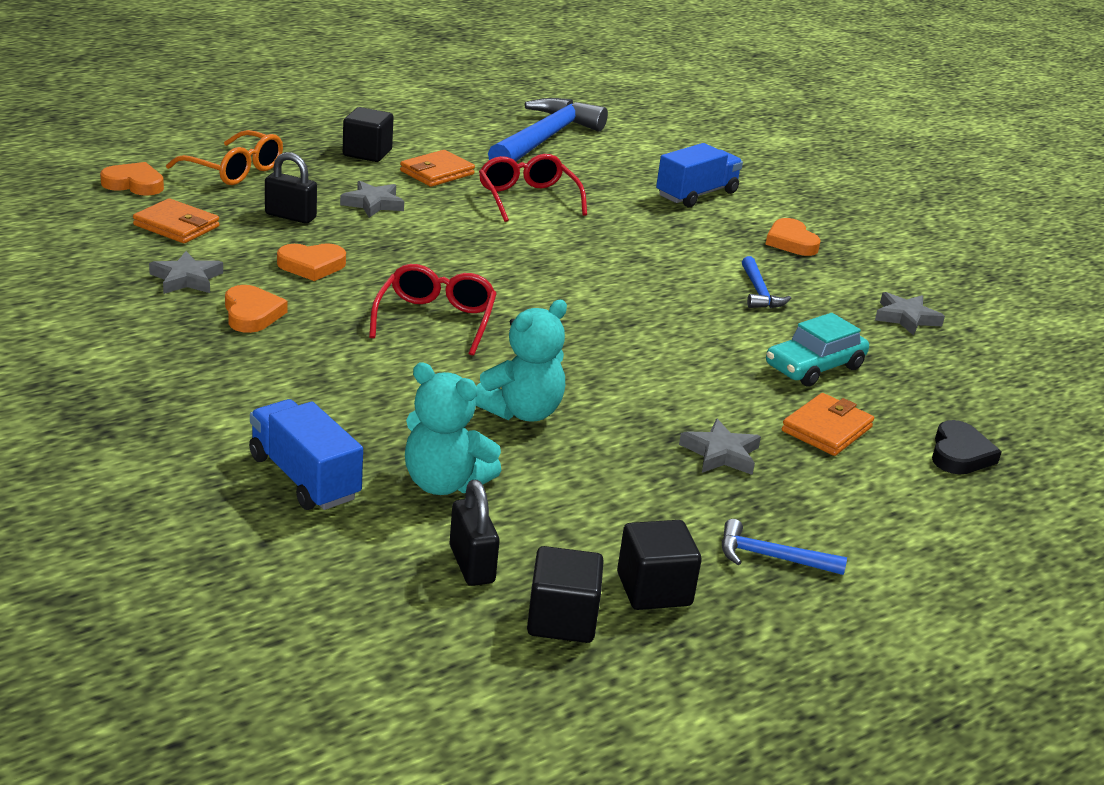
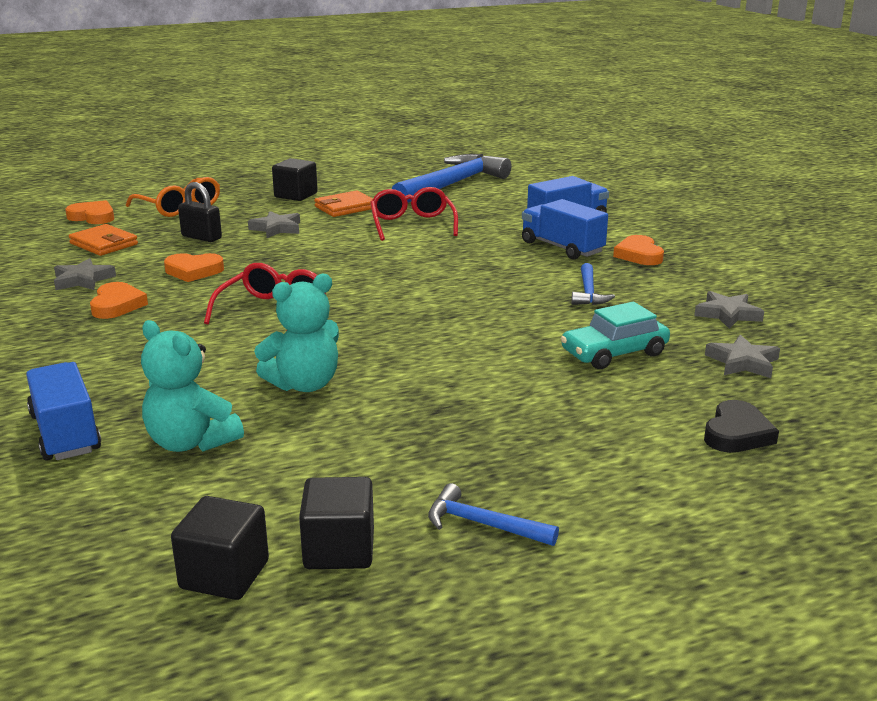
camera: 15 degrees right, 5 degrees down
black padlock [450,480,500,586] -> none
grey star [679,419,761,475] -> grey star moved to [705,335,780,378]
orange wallet [782,393,874,456] -> none
none -> blue truck [522,199,608,260]

